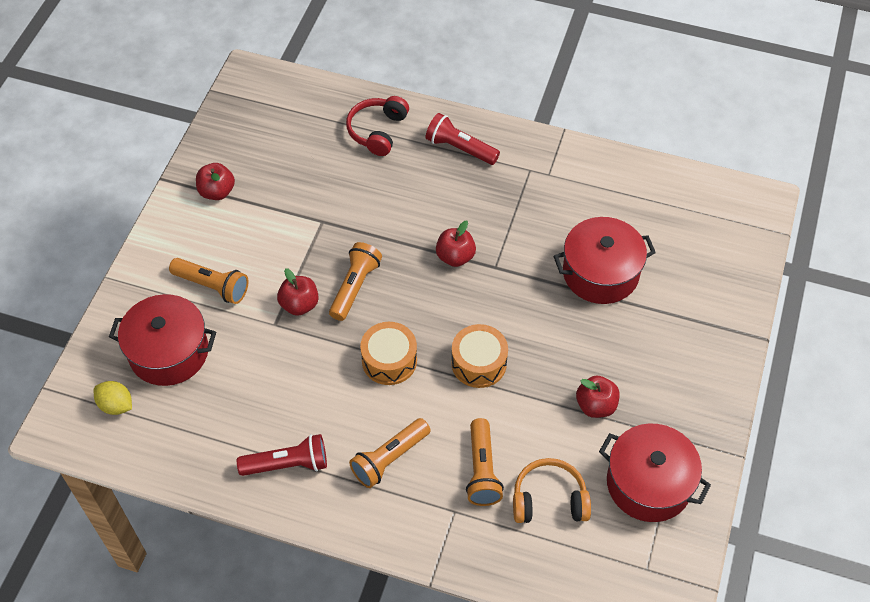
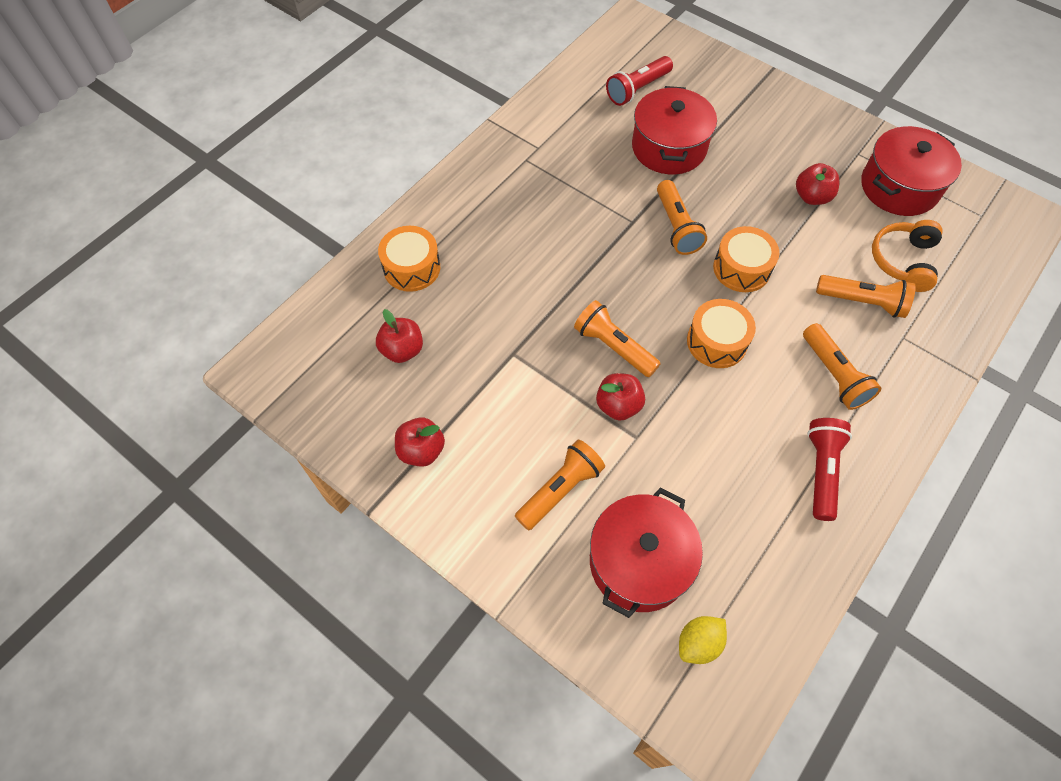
camera: 70 degrees left, 5 degrees up
red headphones [346,96,409,156] -> orange drum [378,226,440,292]
red flashlight [426,113,500,165] -> red flashlight moved to [606,56,673,106]
red apple [436,221,476,267] -> red apple moved to [376,309,423,363]
none -> orange flashlight [657,180,707,255]

